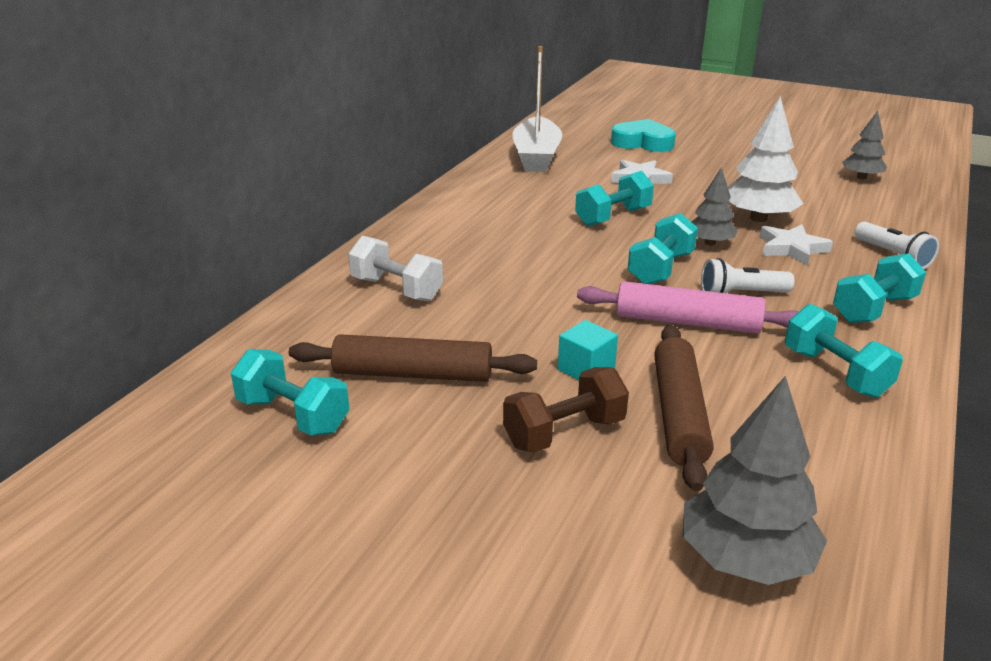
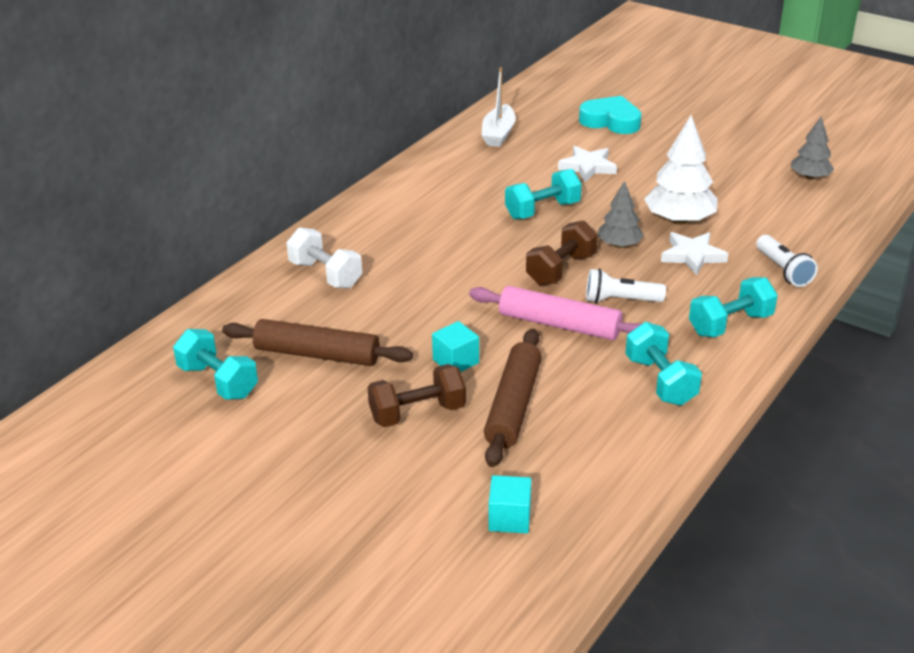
camera: 10 degrees right, 5 degrees up
white boat [512,46,562,172] -> white boat [481,67,516,147], size x0.66
turquoise dumbbell [627,213,698,284] -> brown dumbbell [526,220,598,285]
grey tree [683,376,827,585] -> turquoise cube [489,475,531,533]

